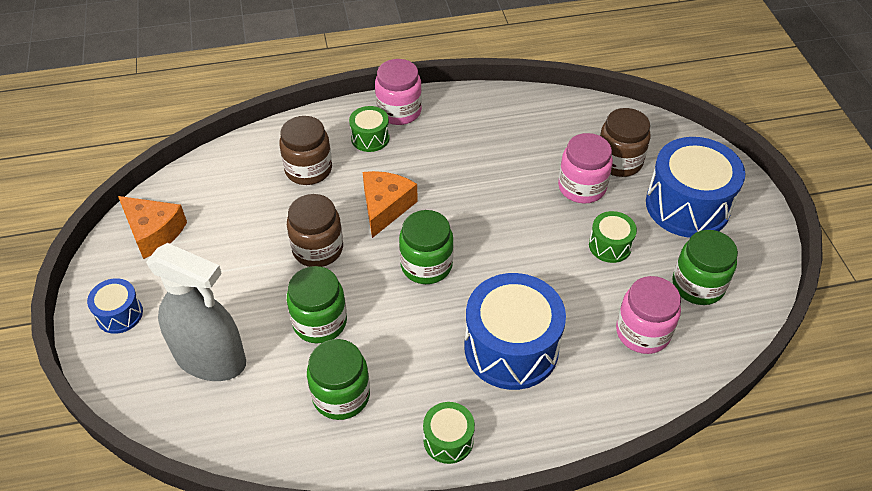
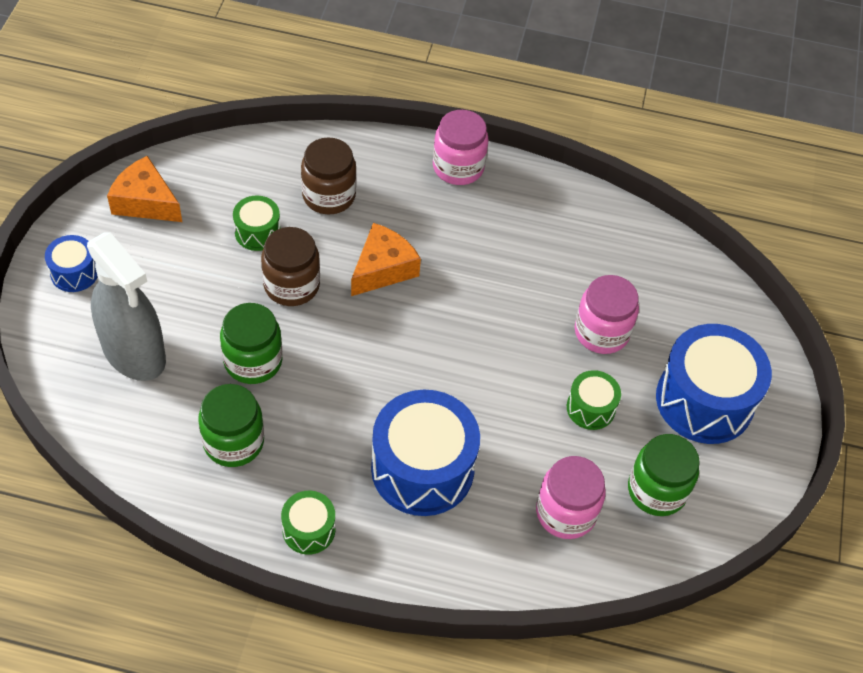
camera: 20 degrees right, 5 degrees up
orange cheese [118,196,187,259] -> orange cheese turned 150 degrees clockwise [107,156,182,222]
green drum [349,106,390,152] -> green drum moved to [233,196,281,251]
green jar [399,210,454,284] -> none
brown jar [600,108,651,177] -> none

